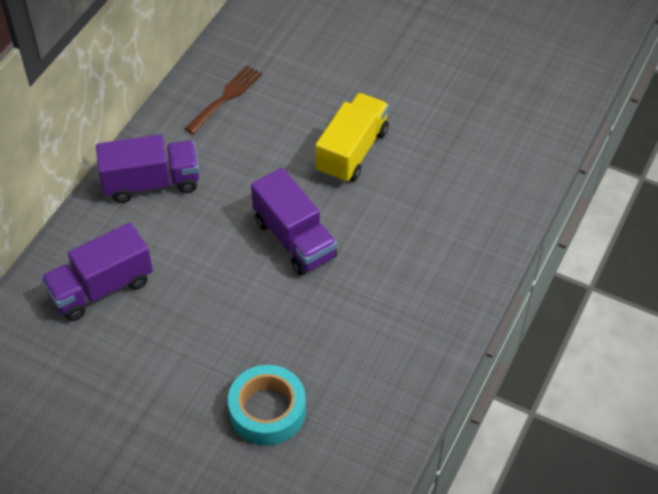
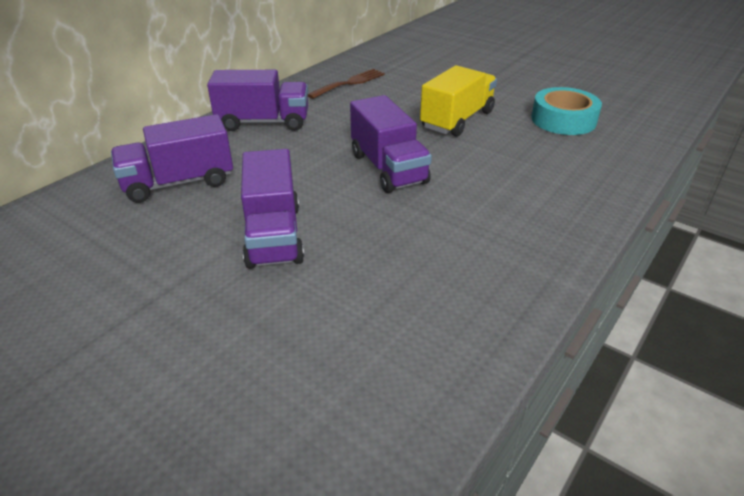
camera: 10 degrees right, 15 degrees down
turquoise tape [228,365,306,445] -> turquoise tape moved to [531,87,602,135]
none -> purple truck [241,149,304,269]

